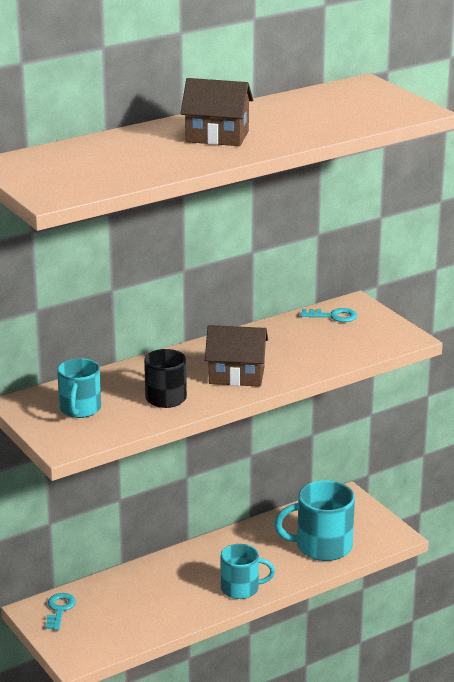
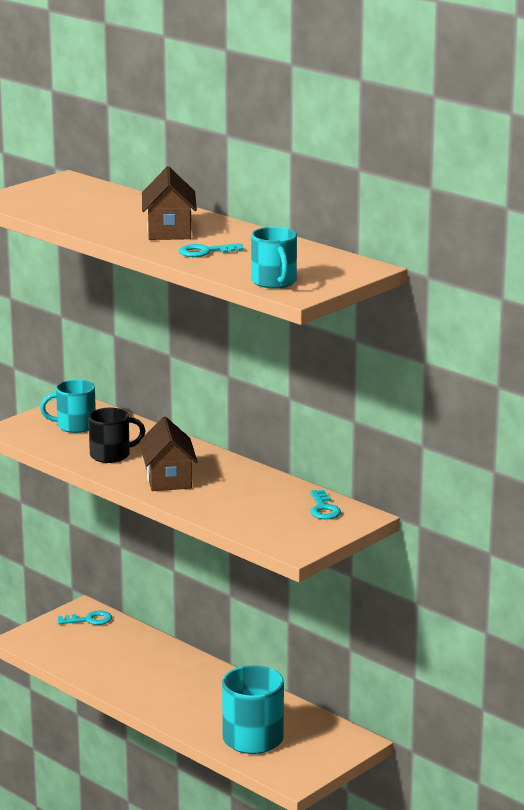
camera: 75 degrees right, 5 degrees down
turquoise mug [221,544,275,599] -> turquoise mug moved to [251,227,297,289]
none -> turquoise key [179,243,244,257]

